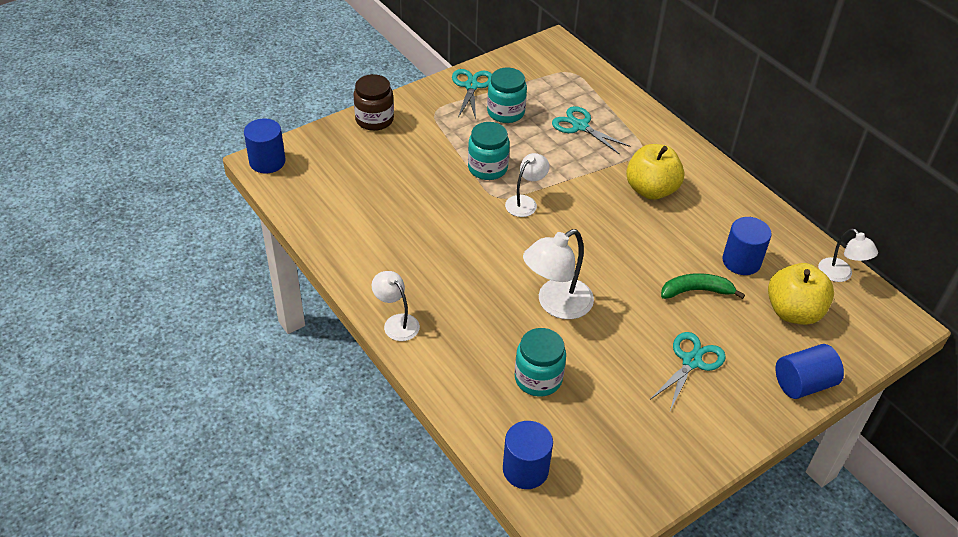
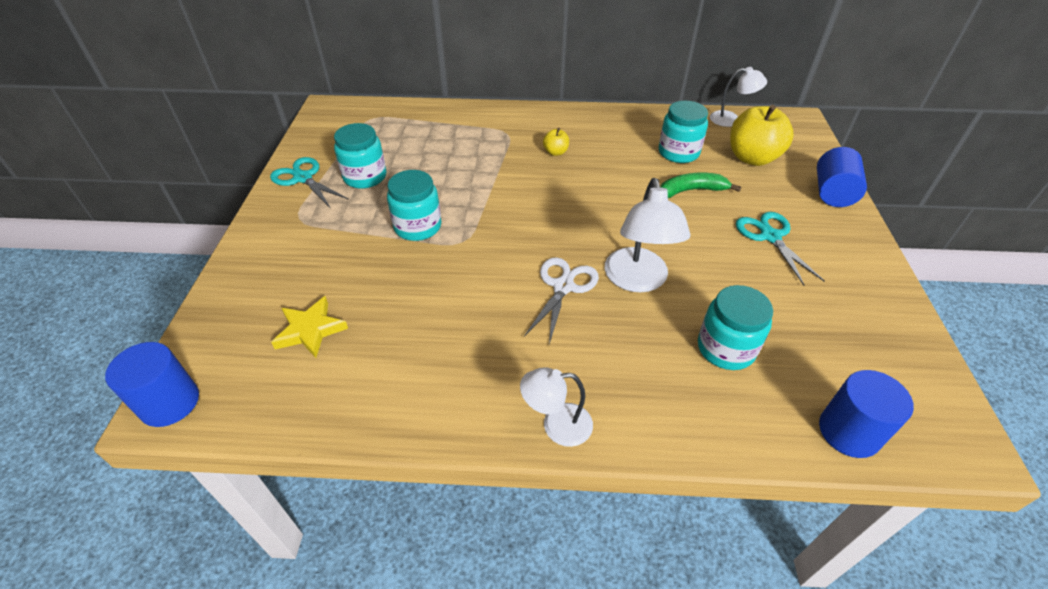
camera: 50 degrees left, 0 degrees up
brown jar [353,74,394,131] -> none
white lamp [505,153,550,217] -> none
turquoise scissors [552,106,631,155] -> none
yellow apple [626,144,685,200] -> yellow apple [543,128,569,156], size x0.46
green banana [661,273,745,299] -> green banana turned 45 degrees clockwise [660,173,741,198]
blue cylinder [722,217,772,275] -> turquoise jar [659,101,708,163]
none -> yellow star [271,296,348,358]
none -> white scissors [524,257,599,344]

